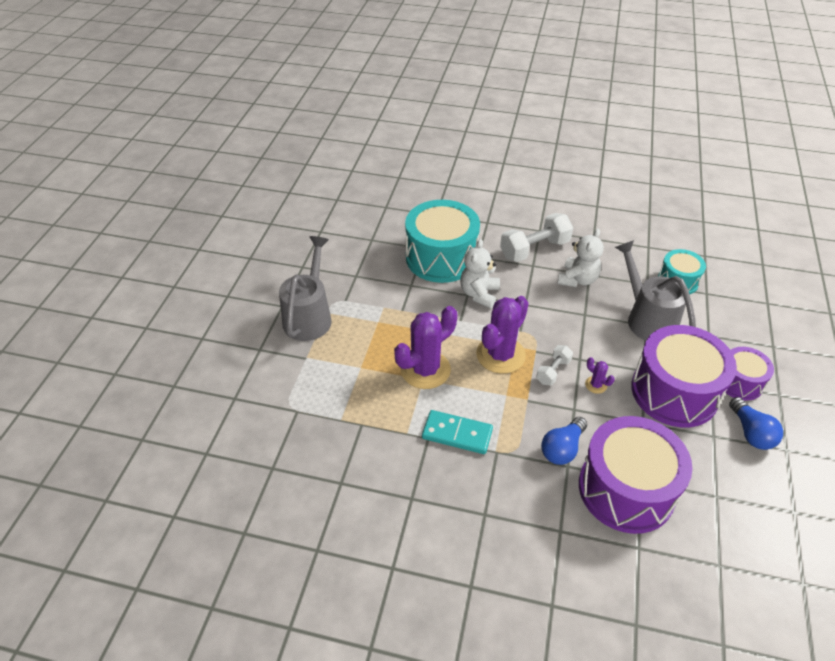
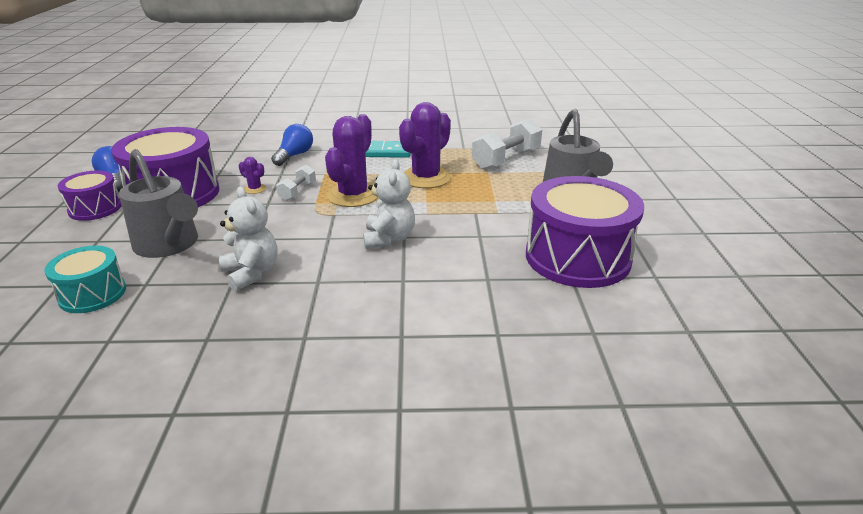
camera: 165 degrees right, 15 degrees down
turquoise drum [405,200,480,283] -> none
white dumbbell [500,213,573,262] -> white dumbbell moved to [472,118,542,170]
white teddy bear [557,229,604,287] -> white teddy bear turned 135 degrees clockwise [219,187,278,291]
purple drum [579,416,692,534] -> purple drum moved to [526,176,644,288]

